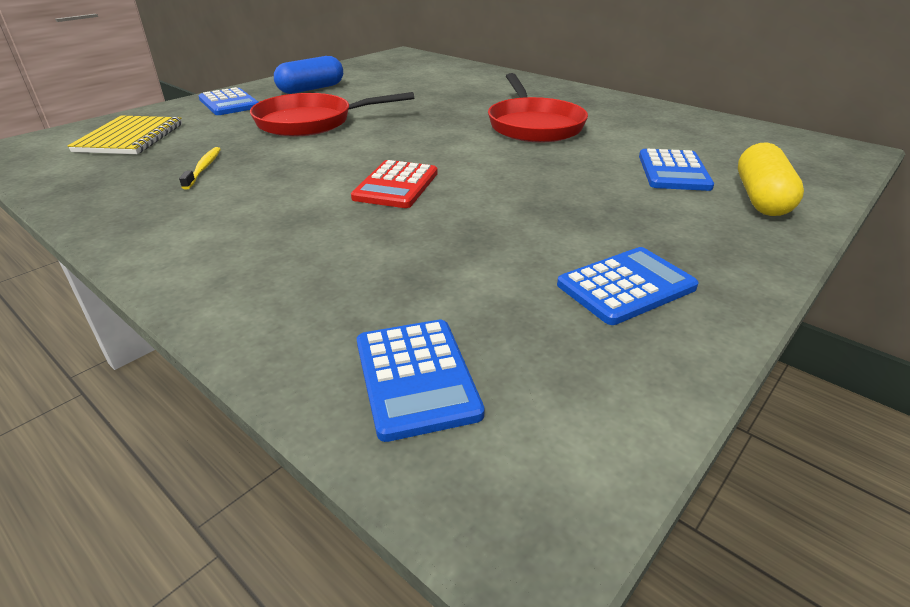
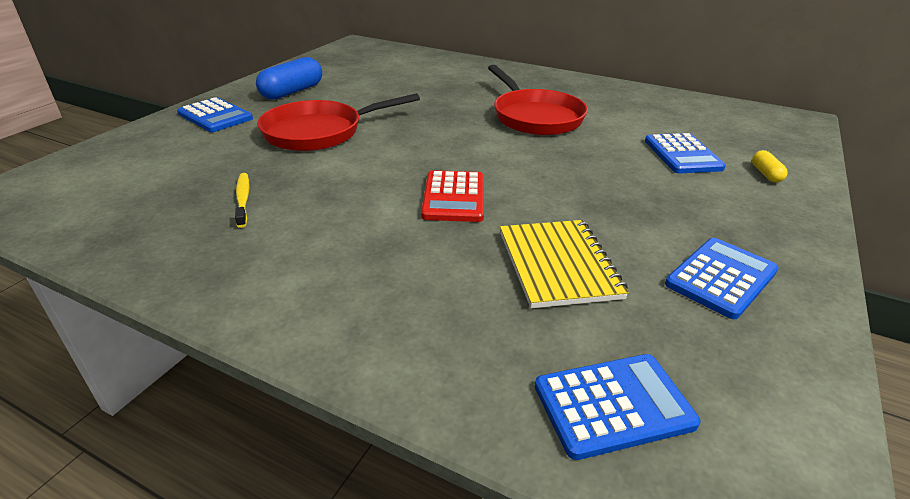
camera: 15 degrees left, 0 degrees up
yellow notebook [68,116,182,154] -> yellow notebook moved to [500,220,629,308]
blue calculator [357,320,485,442] -> blue calculator turned 75 degrees counterclockwise [535,354,701,460]
yellow capsule [738,142,804,216] -> yellow capsule [752,150,788,183], size x0.49

